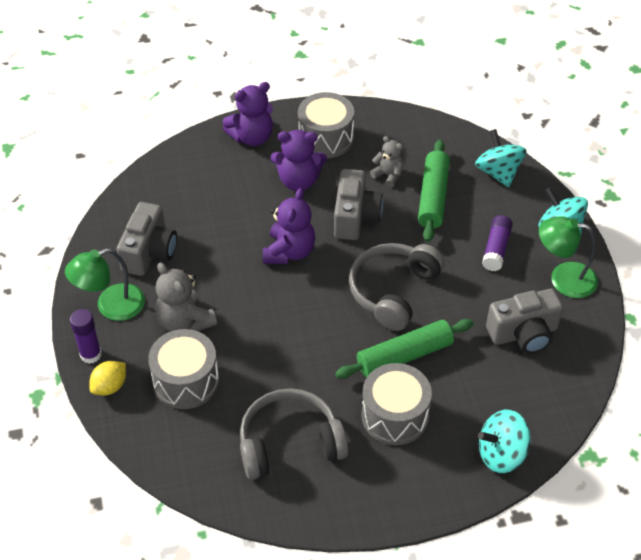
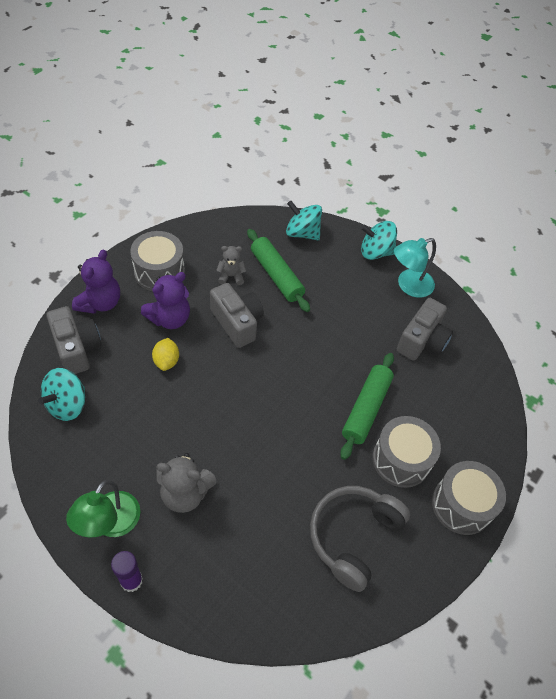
camera: 45 degrees left, 5 degrees up
yellow lemon [89,361,126,395] -> yellow lemon moved to [152,338,179,371]
grey camera [117,202,177,276] -> grey camera moved to [46,306,102,374]
grey drum [148,329,219,409] -> grey drum moved to [432,461,506,535]
purple teddy bear [263,188,316,264] -> none
grey headphones [349,243,445,331] -> none
turquoise spinning top [478,409,531,473] -> turquoise spinning top moved to [38,368,85,421]
purple glue stick [482,215,513,271] -> none
green lamp [539,216,598,298] -> turquoise lamp [394,238,436,298]

